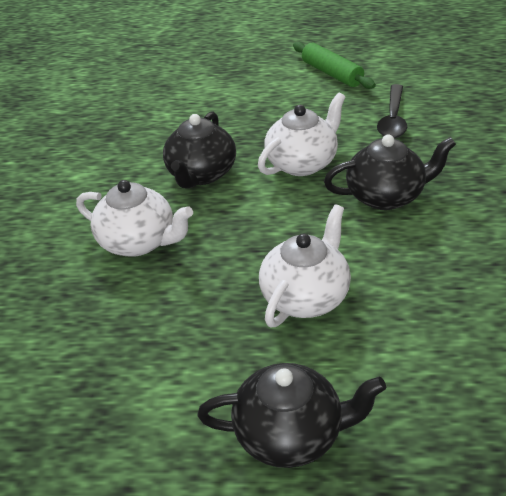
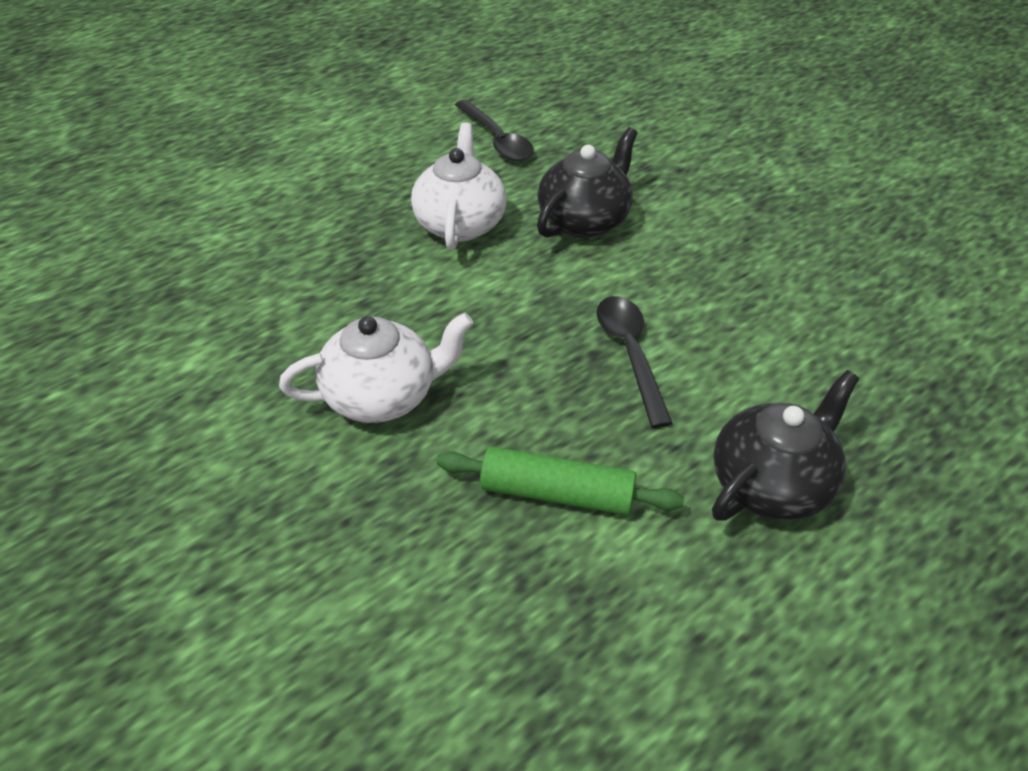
camera: 45 degrees left, 5 degrees up
black teapot [163,111,236,189] -> none
white teapot [259,204,351,327] -> black spoon [596,296,673,428]
green rolling pin [293,42,376,89] -> green rolling pin moved to [436,447,684,515]

